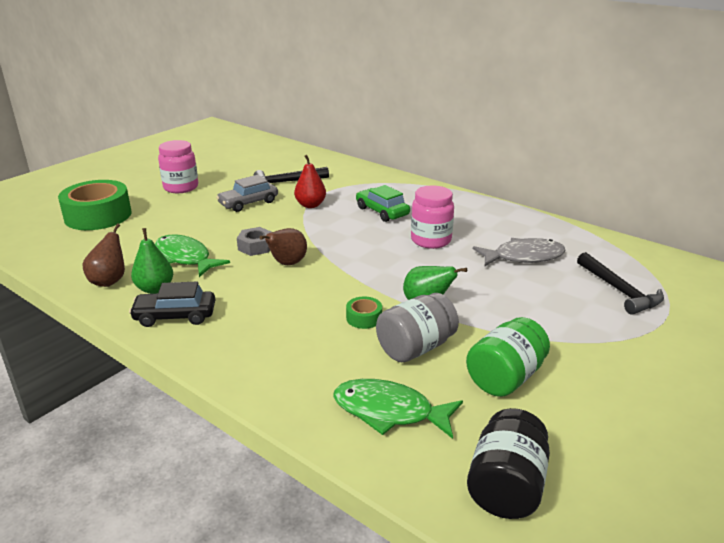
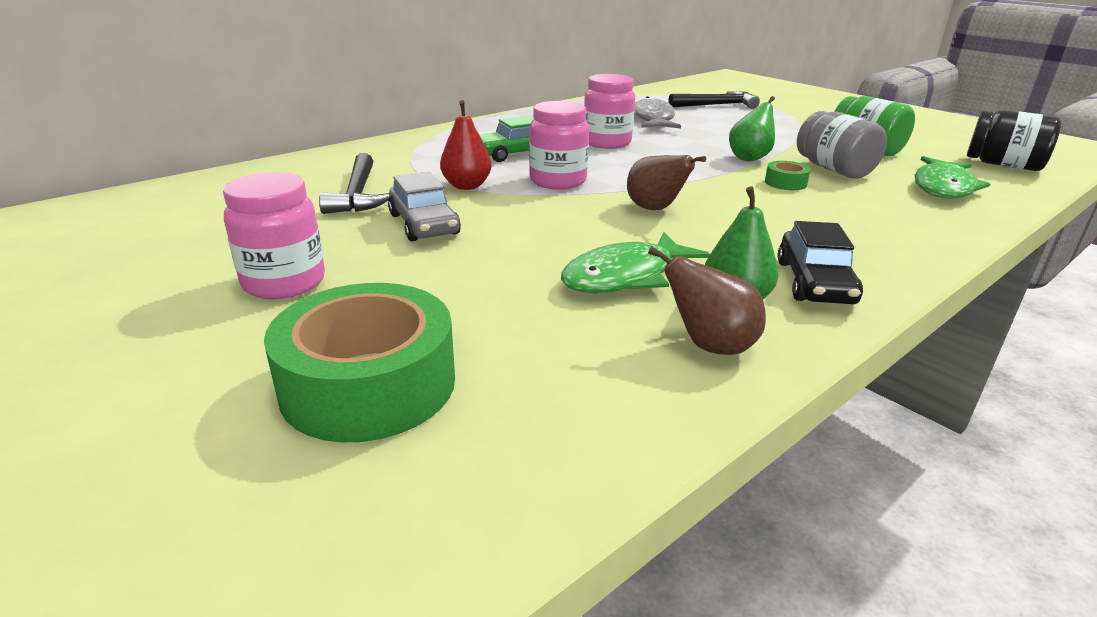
camera: 80 degrees left, 0 degrees up
grey nut [237,227,272,256] -> none
none -> pink jar [529,101,589,190]

